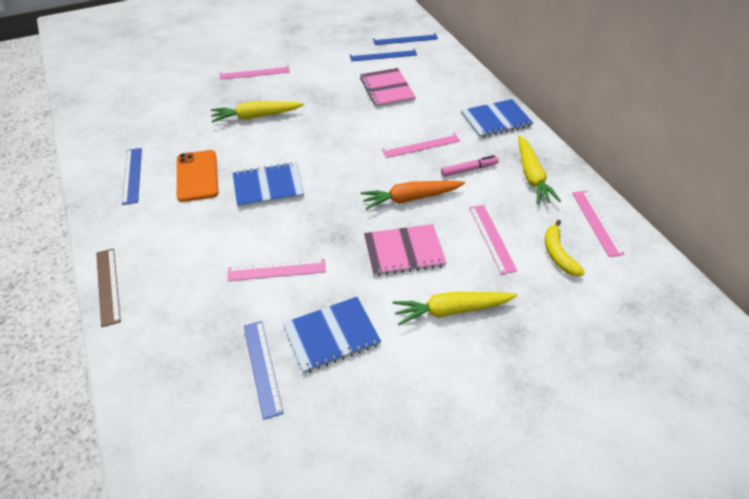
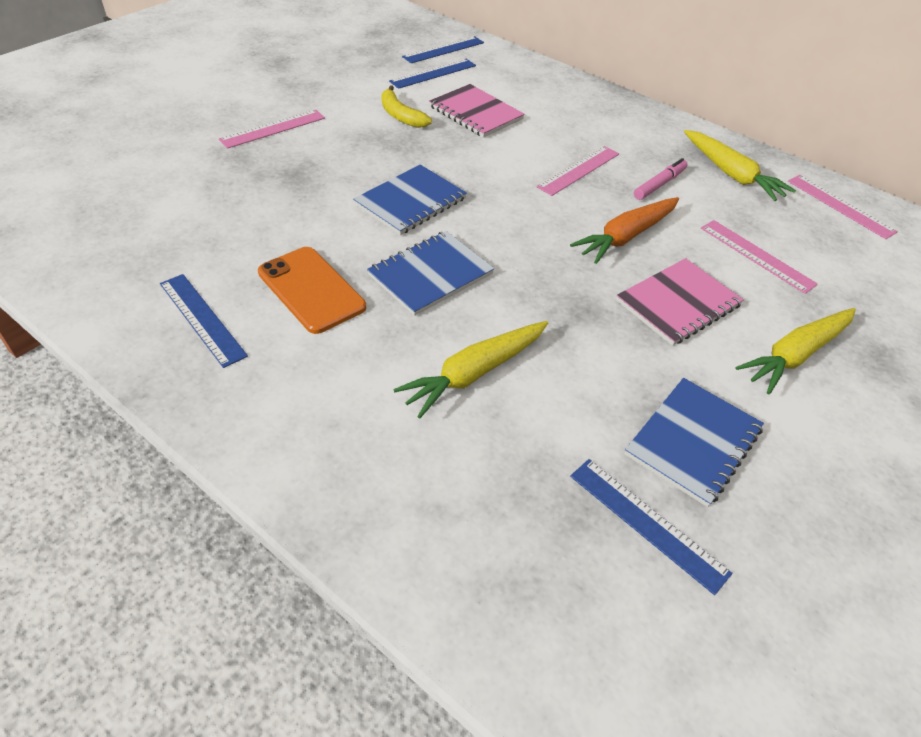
camera: 30 degrees left, 0 degrees up
brown ruler [96,248,121,327] -> none
yellow carrot [211,101,304,123] -> yellow carrot moved to [393,321,548,418]
pink ruler [227,259,326,281] -> none
blue notebook [461,99,533,138] -> blue notebook moved to [353,165,467,235]
yellow banana [545,220,585,276] -> yellow banana moved to [381,85,432,128]

